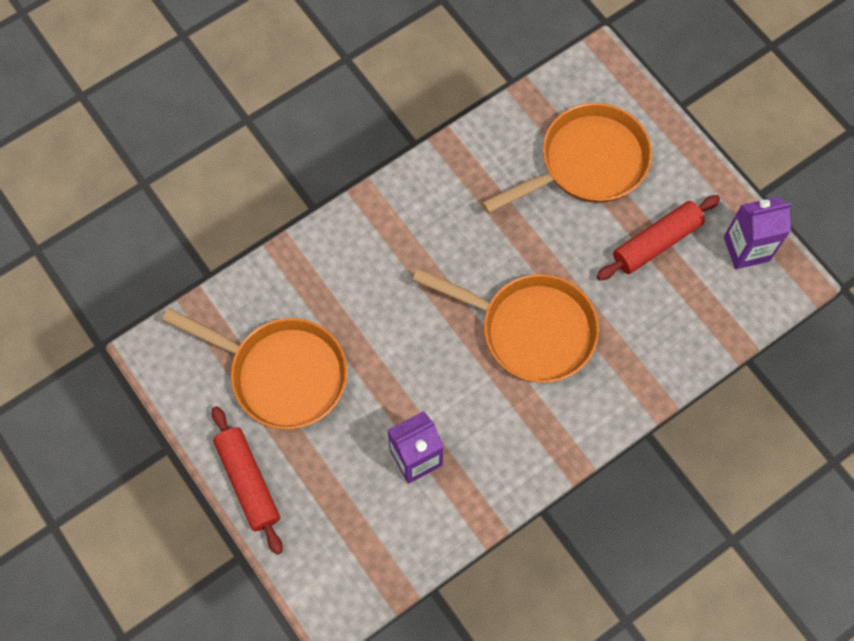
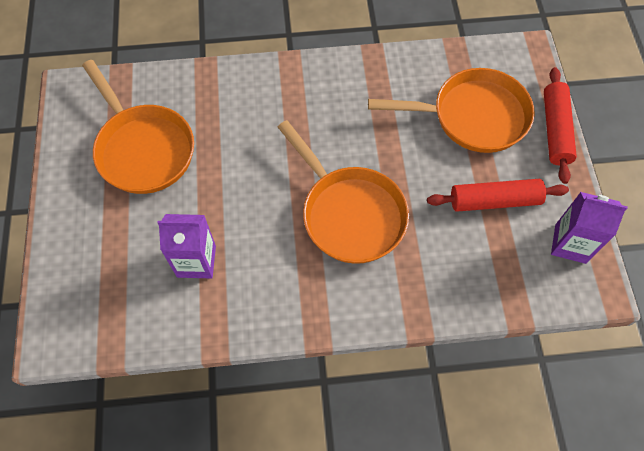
camera: 30 degrees right, 5 degrees down
red rolling pin [212,406,282,555] -> red rolling pin moved to [544,67,577,184]

